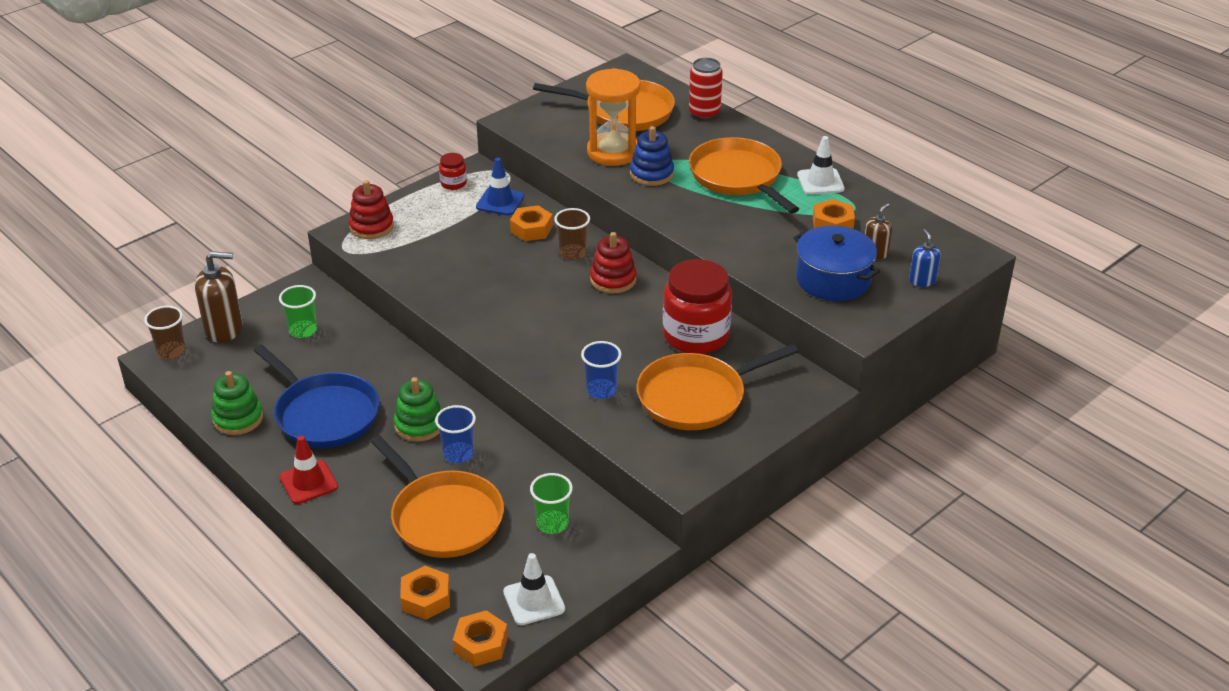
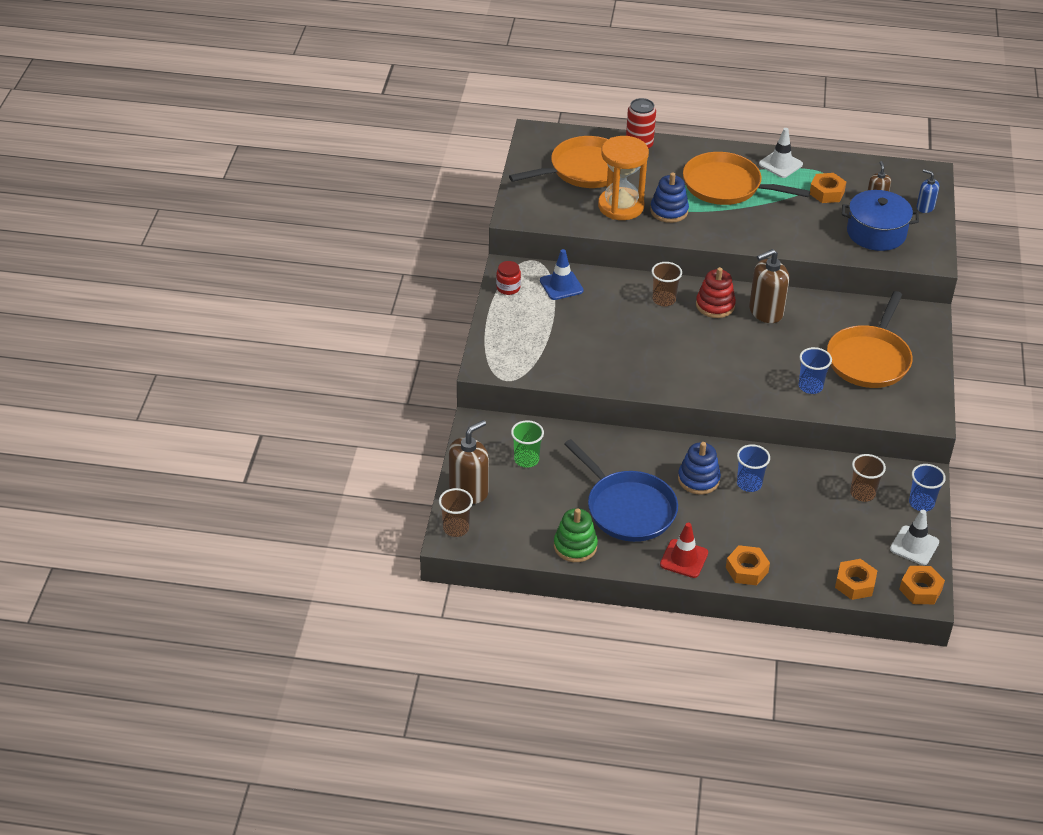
camera: 40 degrees left, 5 degrees up
blue pan [253,345,380,448] -> blue pan turned 45 degrees clockwise [564,439,678,542]
red stacking toy [348,180,394,239] -> none
orange pan [370,435,504,558] -> none
green stacking toy [394,377,442,442] -> blue stacking toy [678,442,721,495]
orange nut [510,205,553,241] -> orange nut moved to [726,545,770,585]
green cup [530,473,573,534] -> brown cup [850,454,886,502]
red jar [663,259,732,354] -> none
none -> brown soap dispenser [749,249,789,323]
none -> blue cup [909,464,946,511]

